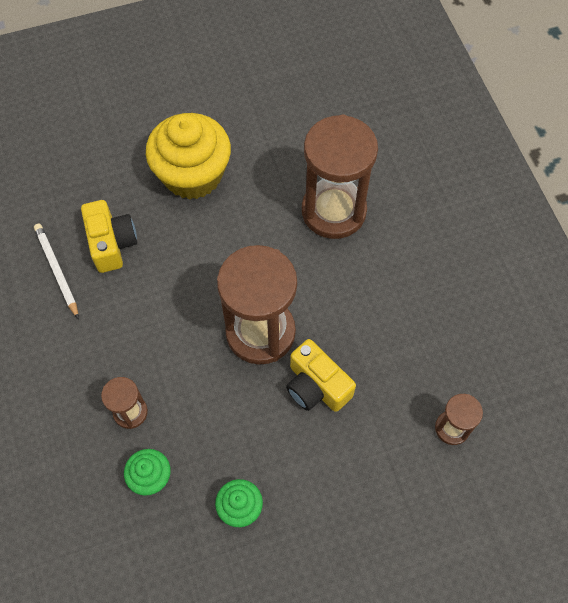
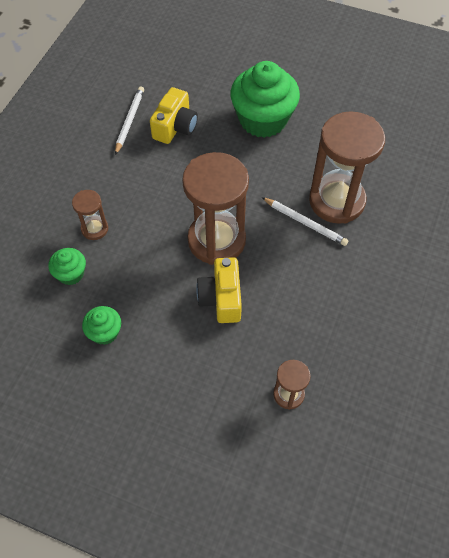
camera: 40 degrees right, 5 degrees down
yellow cupcake [146,113,231,200] -> green cupcake [230,61,300,138]
none -> white pencil [261,197,349,246]

